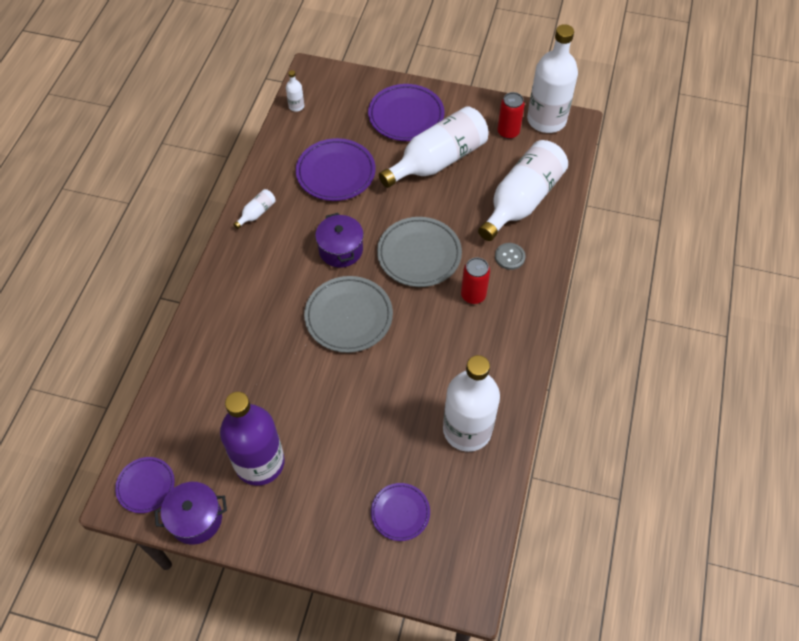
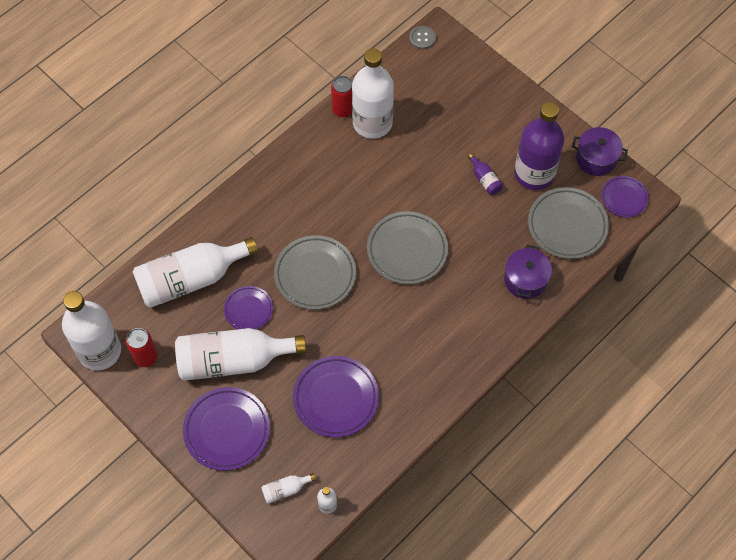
camera: 150 degrees left, 5 degrees up
white bottle [233,189,276,229] -> white bottle moved to [261,473,316,504]
purple pot [315,213,364,267] -> purple pot moved to [504,245,552,299]
purple plate [371,483,430,541] -> purple plate moved to [224,286,273,330]
red can [461,257,490,304] -> red can moved to [331,76,352,117]
grey button [495,243,526,270] -> grey button moved to [409,26,436,49]
none -> purple bottle [468,153,503,195]
none -> grey plate [528,187,609,259]

